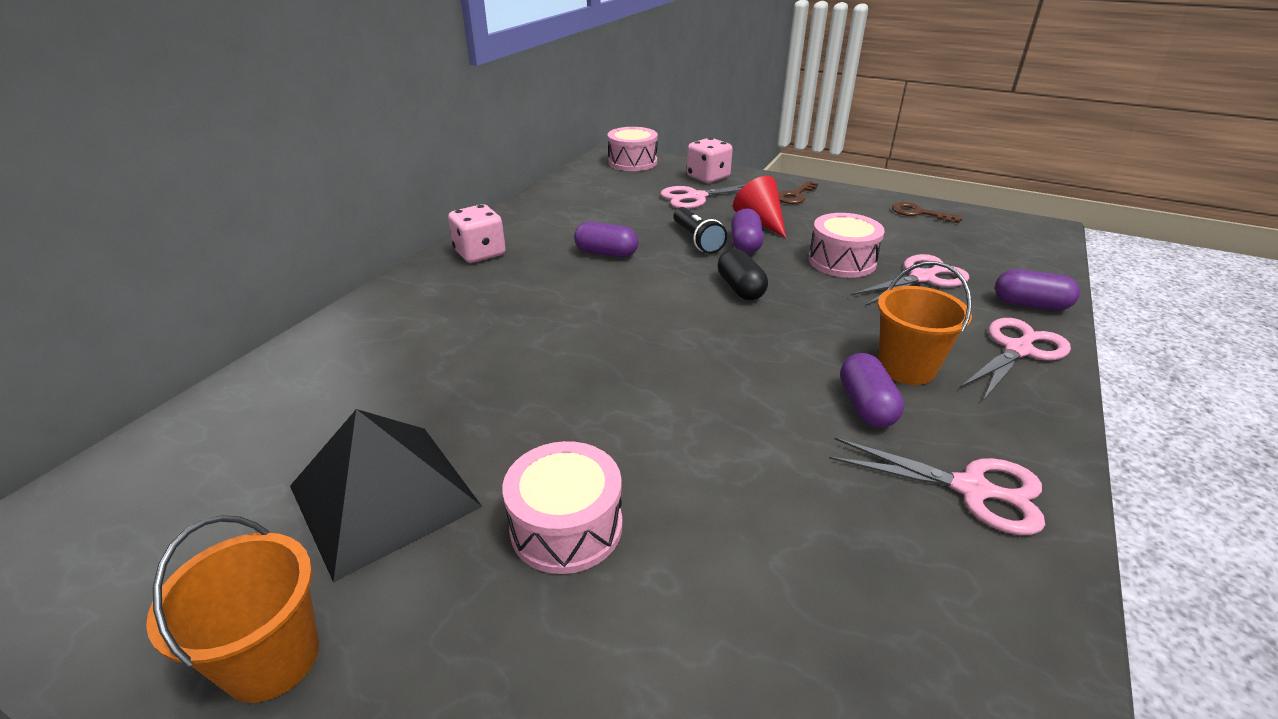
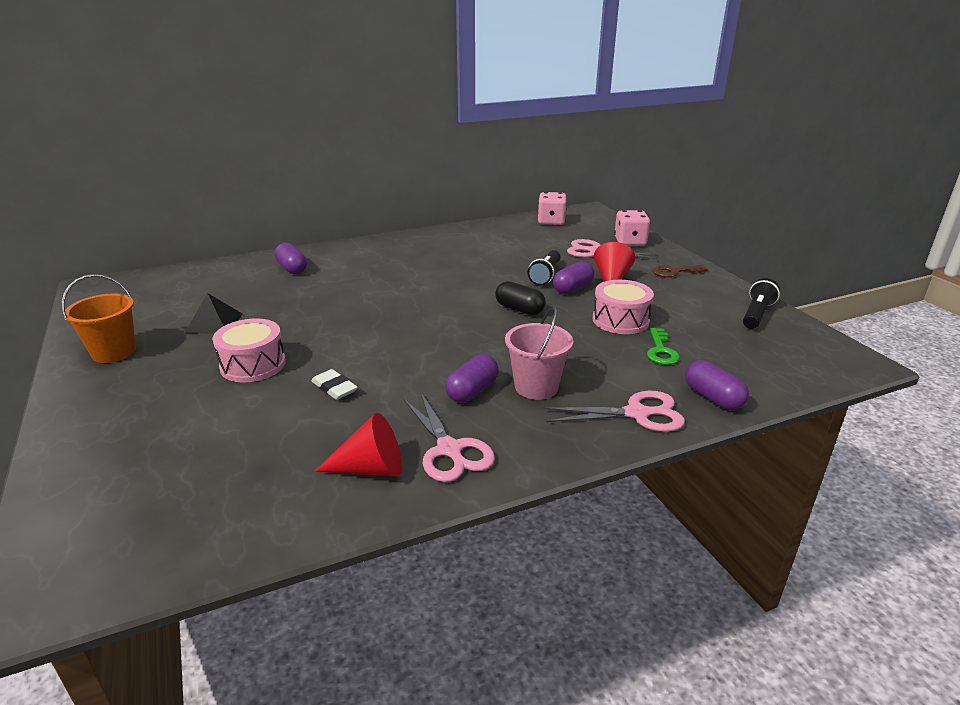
camera: 40 degrees right, 5 degrees down
black pyramid [290,409,482,583] -> black pyramid [185,293,243,334], size x0.56
pink dice [448,204,506,263] -> pink dice moved to [538,192,567,225]
purple capsule [574,222,638,258] -> purple capsule moved to [275,243,307,274]
pink drum [607,127,658,171] -> none
black capsule [718,249,768,300] -> black capsule turned 75 degrees counterclockwise [495,281,546,315]
pink scissors [851,254,969,306] -> green key [647,328,680,365]
orange bucket [878,261,972,385] -> pink bucket [505,306,573,400]
brown key [892,202,963,223] -> black flashlight [743,278,780,329]
none -> white eraser [312,369,358,400]
none -> red cone [314,413,402,476]

